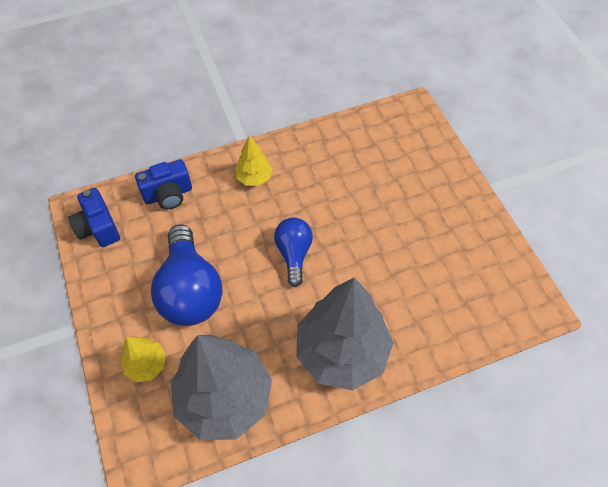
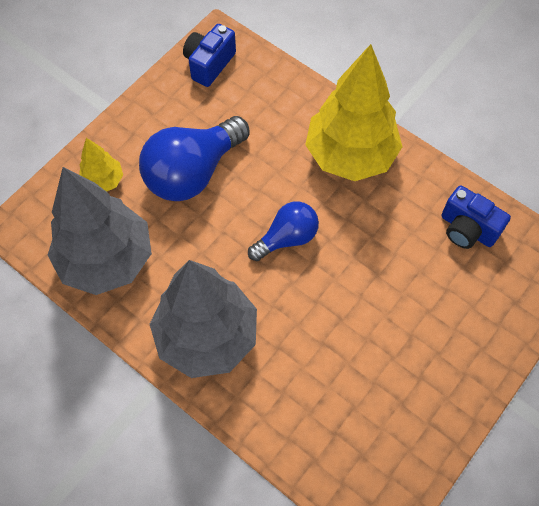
camera: 60 degrees right, 5 degrees up
blue camera [135,159,192,209] -> blue camera moved to [441,185,511,249]
yellow tree [235,135,272,186] -> yellow tree [305,44,402,181], size x2.15

